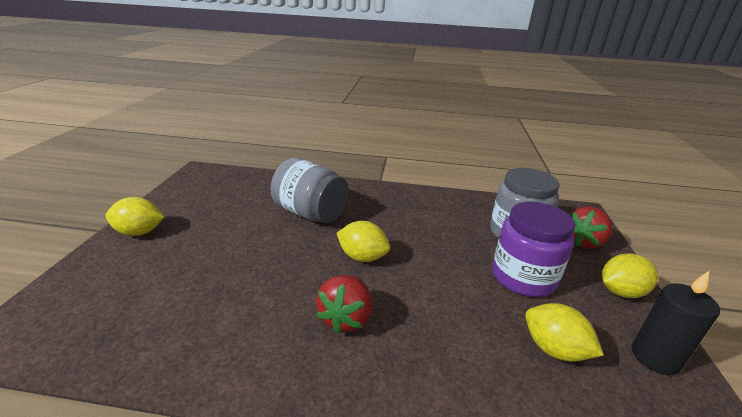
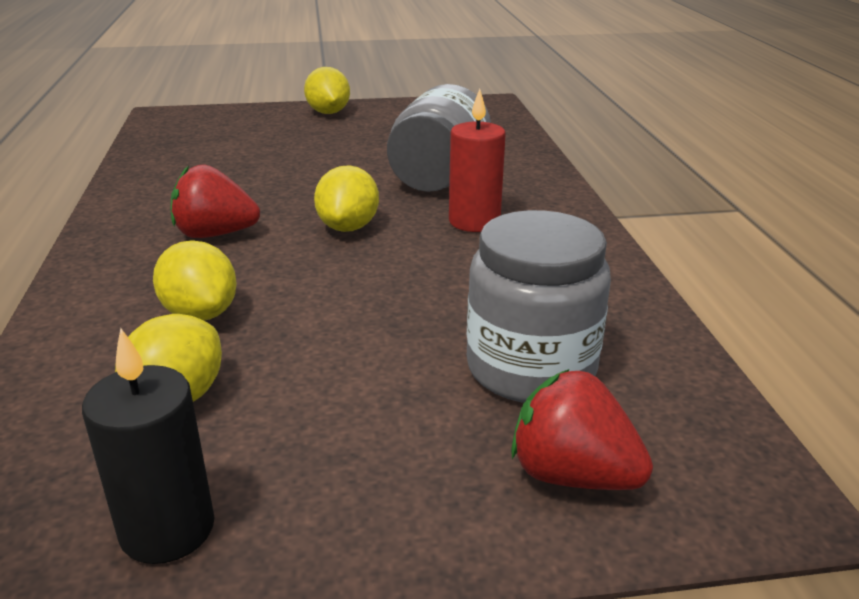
camera: 75 degrees right, 0 degrees up
purple jar [492,202,575,297] -> none
yellow lemon [602,253,658,298] -> yellow lemon moved to [153,240,237,321]
none -> red candle [449,89,506,232]

